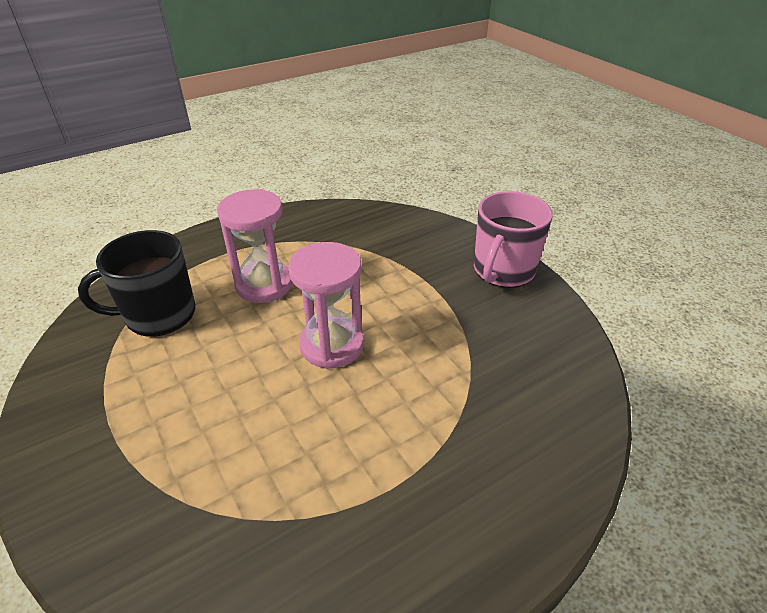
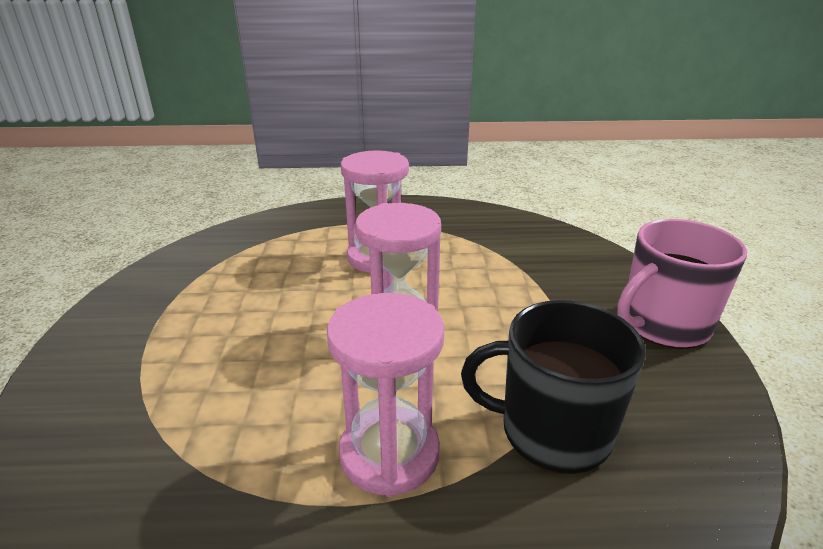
camera: 30 degrees right, 10 degrees down
black mug [78,230,195,337] -> black mug moved to [461,300,646,474]
none -> pink hourglass [327,293,444,497]

